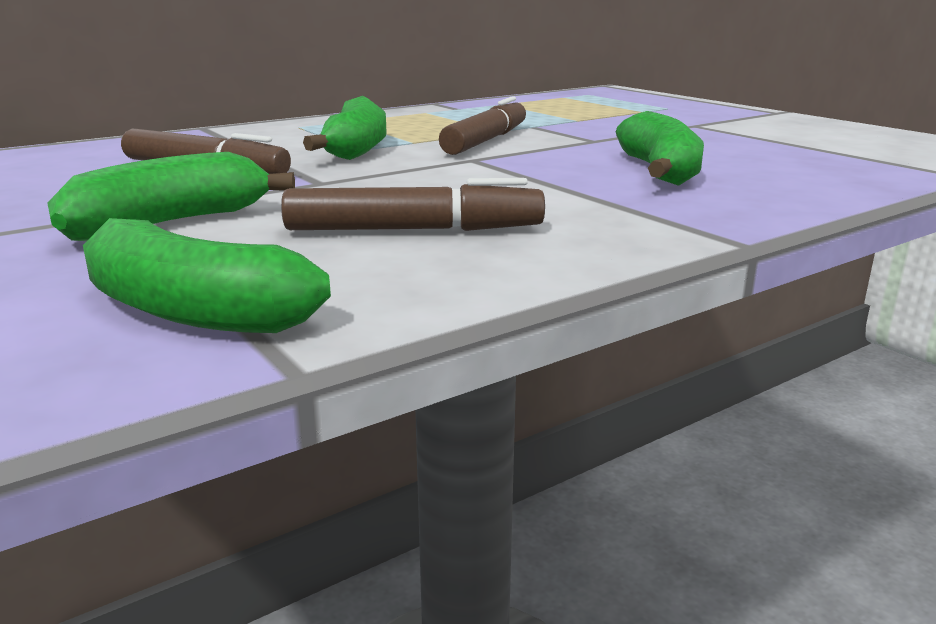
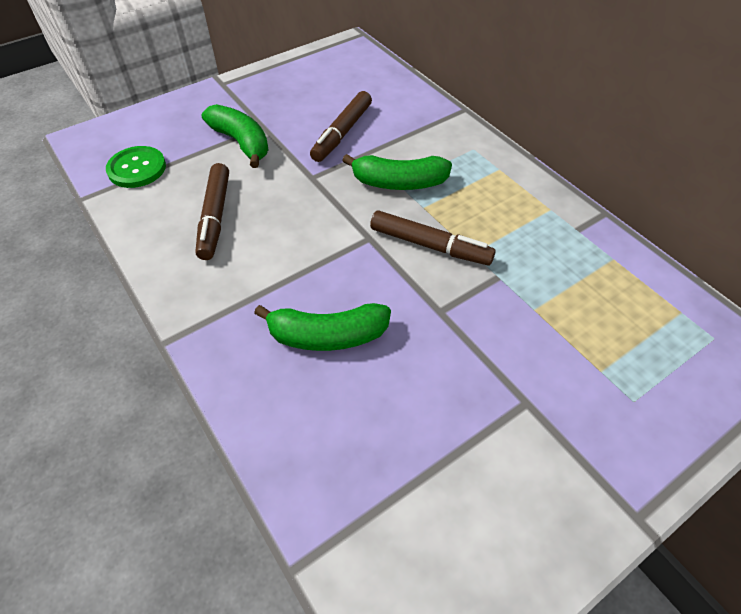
camera: 90 degrees right, 30 degrees up
green banana [83,218,331,333] -> green button [106,146,166,188]

